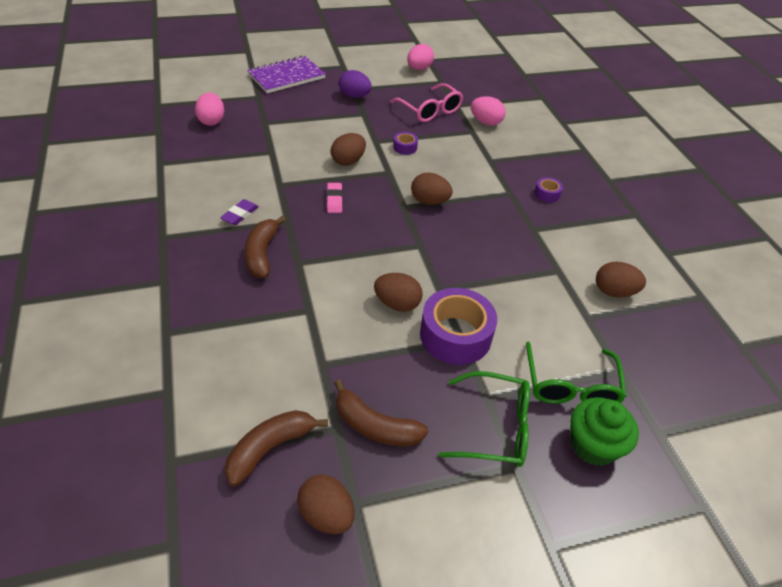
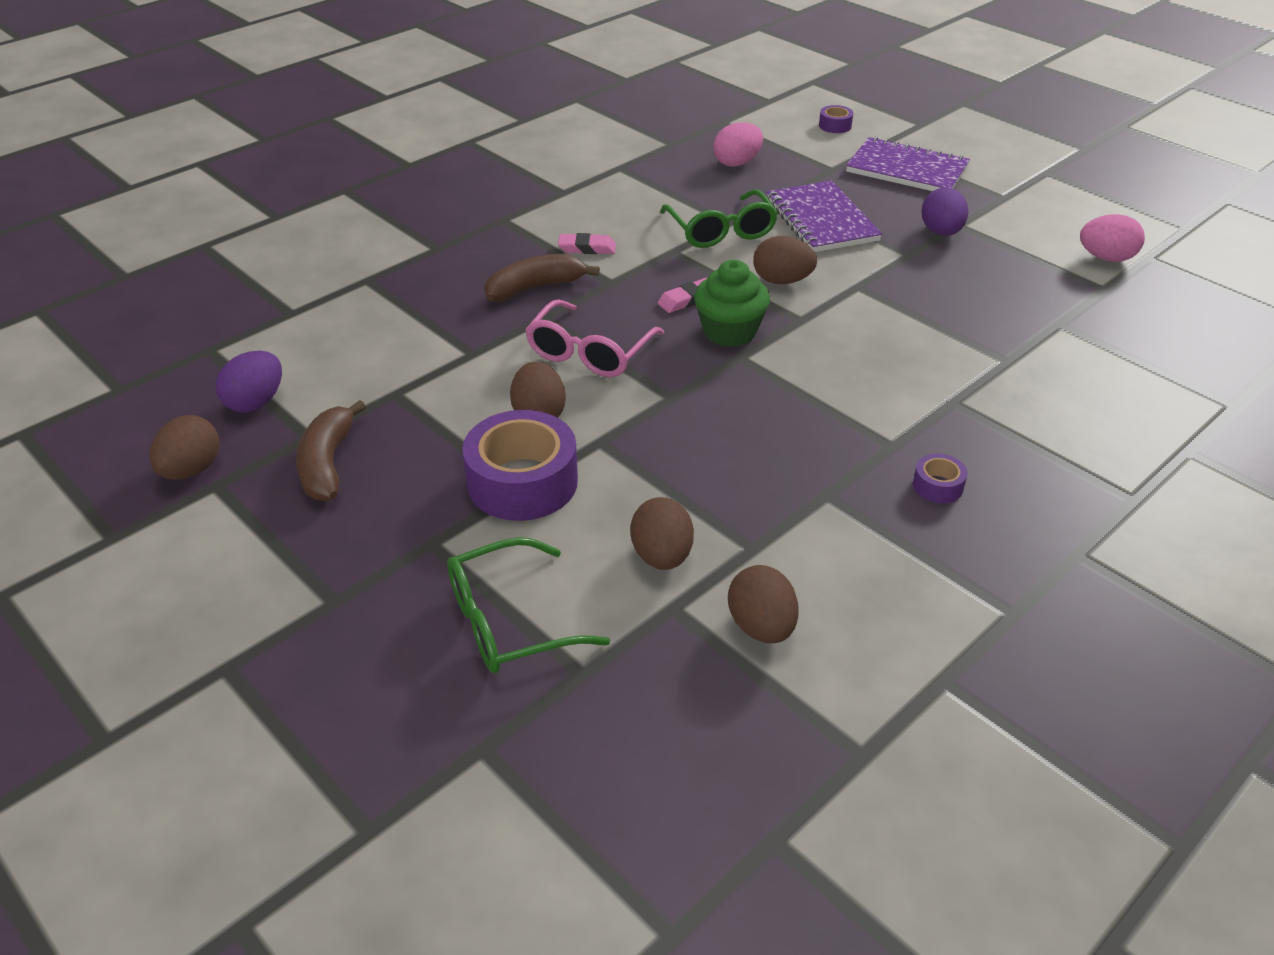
camera: 65 degrees right, 5 degrees down
purple eraser [220,199,259,225] -> pink eraser [558,233,616,254]
brown banana [225,410,328,486] -> purple egg [215,351,282,412]
pink glasses [390,83,463,122] -> pink glasses moved to [525,299,664,377]
purple tape [393,132,418,155] -> purple tape moved to [819,105,853,133]
brown egg [411,173,453,205] -> brown egg moved to [630,497,694,570]
green glasses [439,371,530,467] -> green glasses moved to [660,190,778,248]
pink egg [471,96,505,126] -> none
green cupcake [571,397,639,466] -> green cupcake moved to [694,260,770,347]
none -> purple notebook [766,181,882,252]

